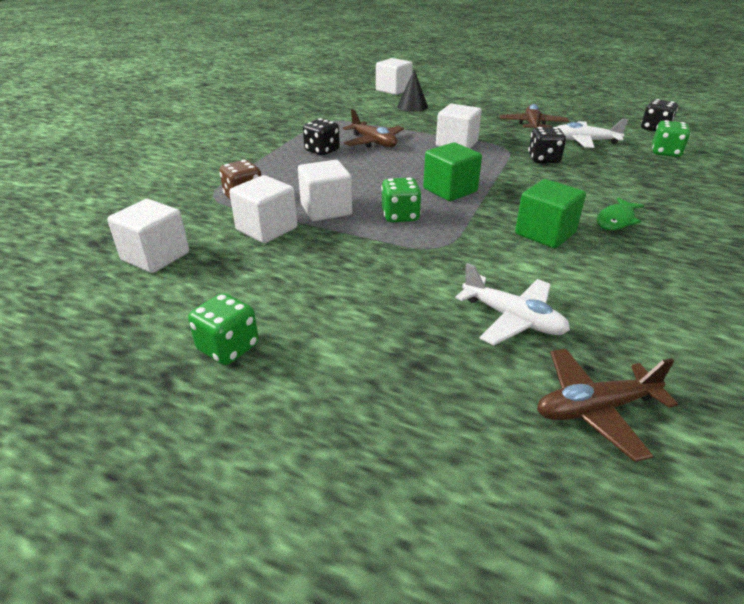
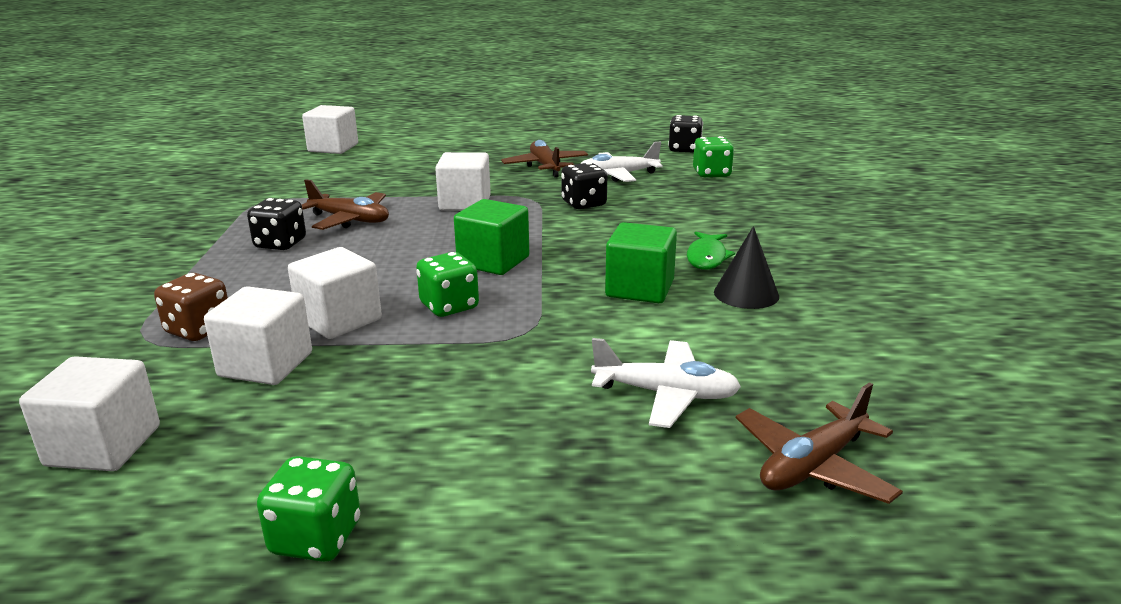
camera: 25 degrees left, 10 degrees down
black cone [397,70,428,112] -> black cone moved to [714,226,779,309]

